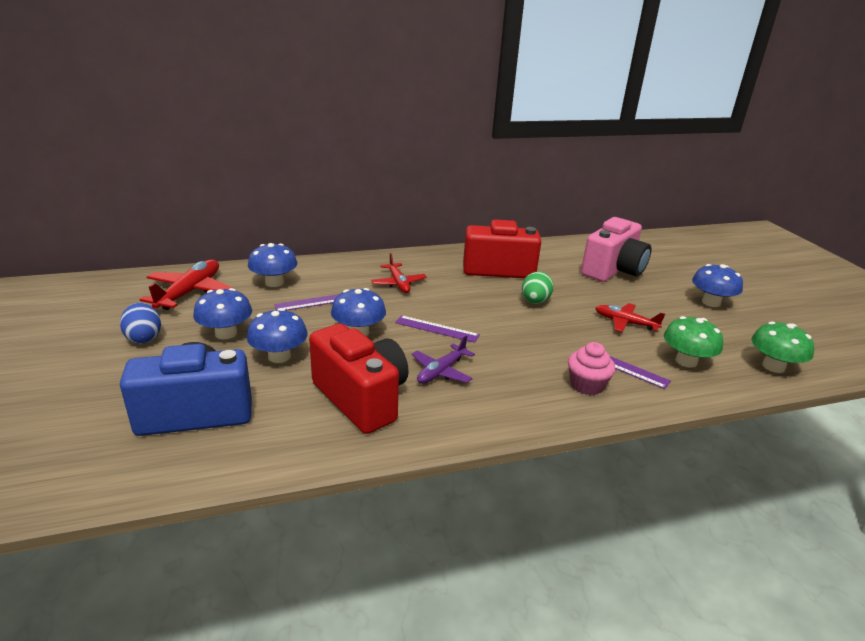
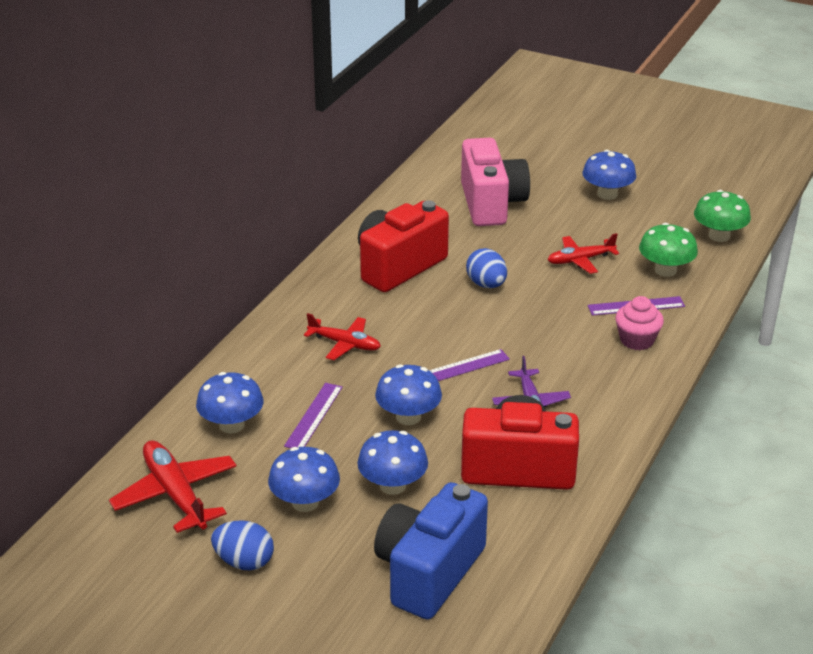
camera: 45 degrees left, 5 degrees up
green egg [522,271,554,304] -> blue egg [466,248,507,288]

